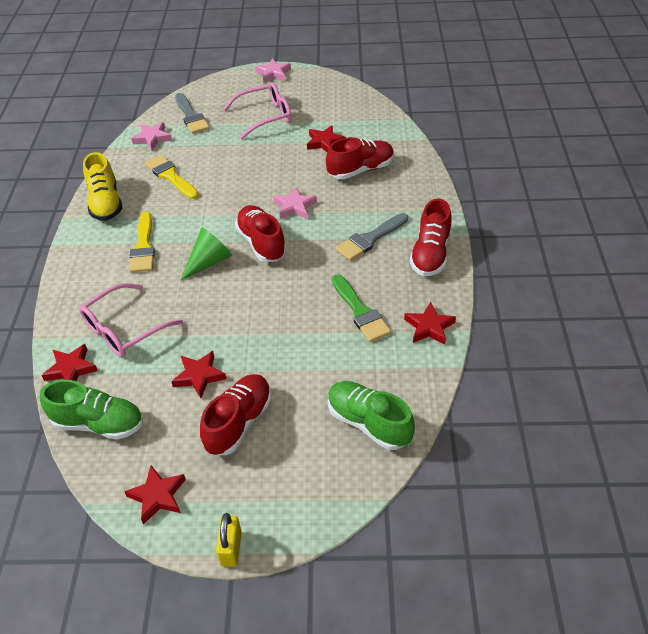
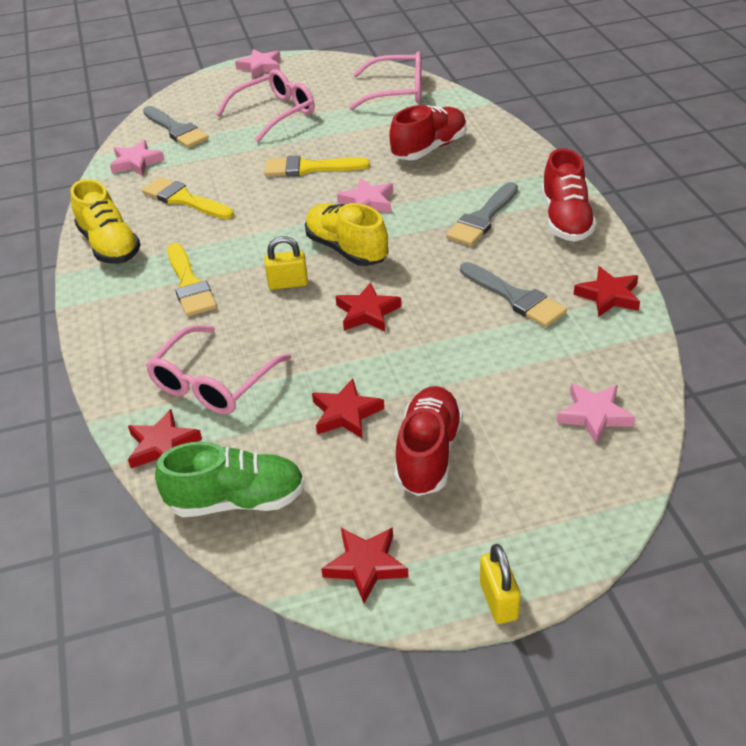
camera: 15 degrees left, 5 degrees down
green cone [180,227,232,281] -> yellow padlock [264,236,308,290]
red shoe [235,205,287,262] -> yellow shoe [305,203,388,266]
red star [307,125,346,152] -> red star moved to [335,282,401,331]
green shoe [328,381,415,450] -> pink star [557,383,635,445]
green brush [332,274,391,342] -> grey brush [460,262,567,327]
none -> yellow brush [264,155,370,176]
none -> pink glasses [349,51,422,110]

